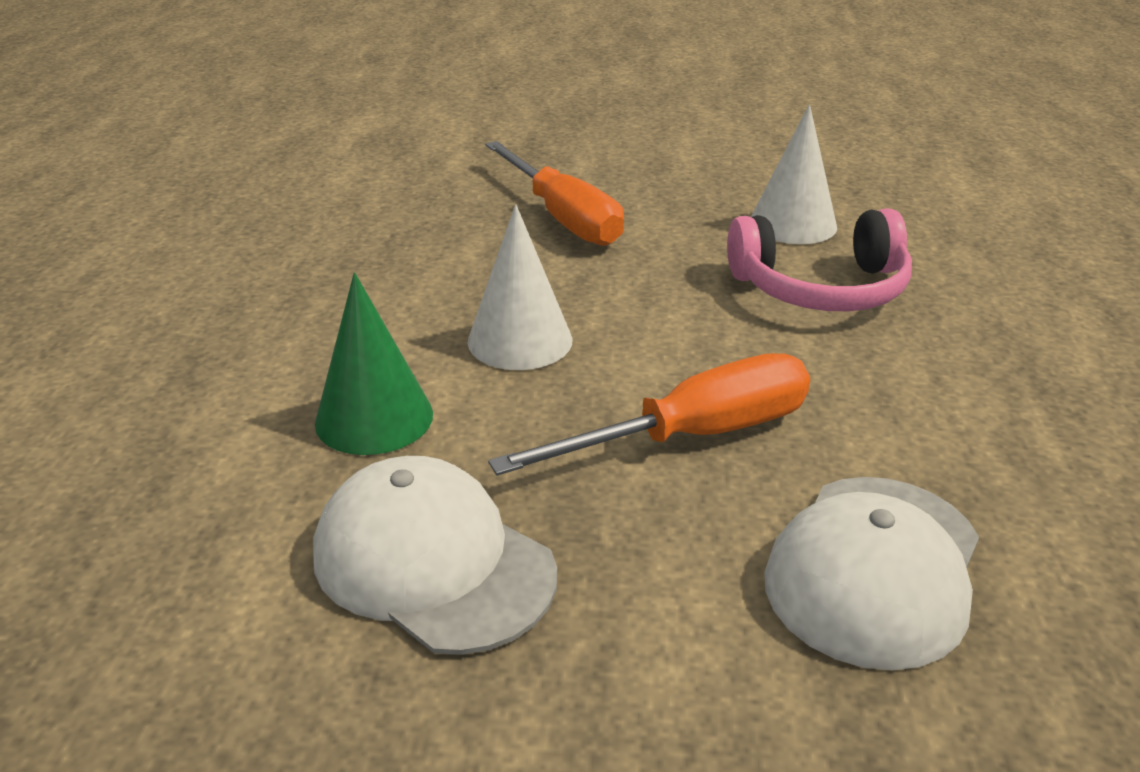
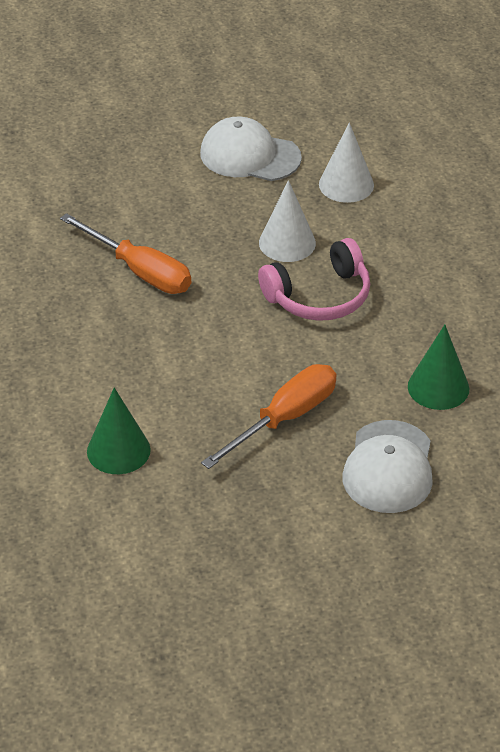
camera: 20 degrees left, 10 degrees up
white cap [313,456,557,655] -> white cap moved to [200,117,302,181]
white cone [468,204,573,370] -> white cone moved to [319,122,374,203]
none -> green cone [408,324,469,410]

